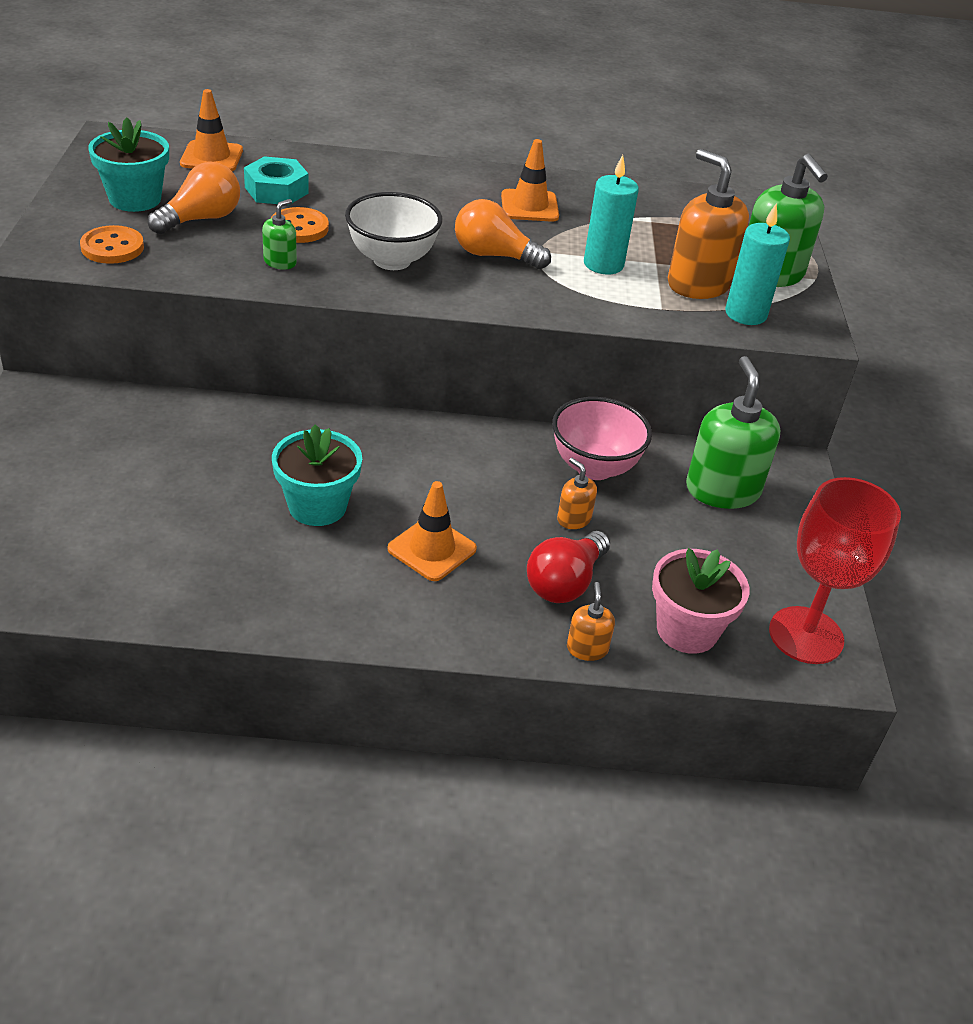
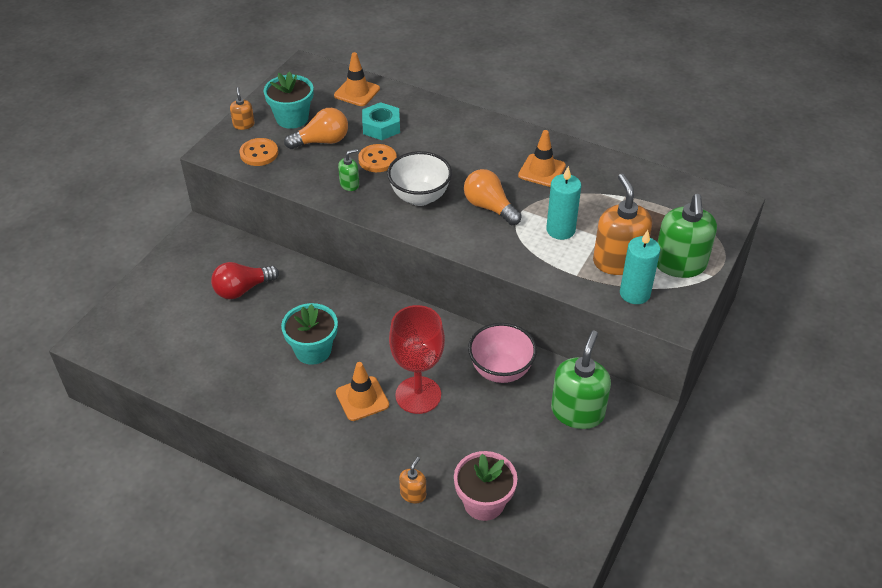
camera: 30 degrees right, 5 degrees up
red light bulb [527,531,610,603] -> red light bulb moved to [211,262,279,299]
orange soap dispenser [557,458,597,529] -> orange soap dispenser moved to [230,87,255,130]
red goblet [769,477,901,664] -> red goblet moved to [389,305,445,414]

